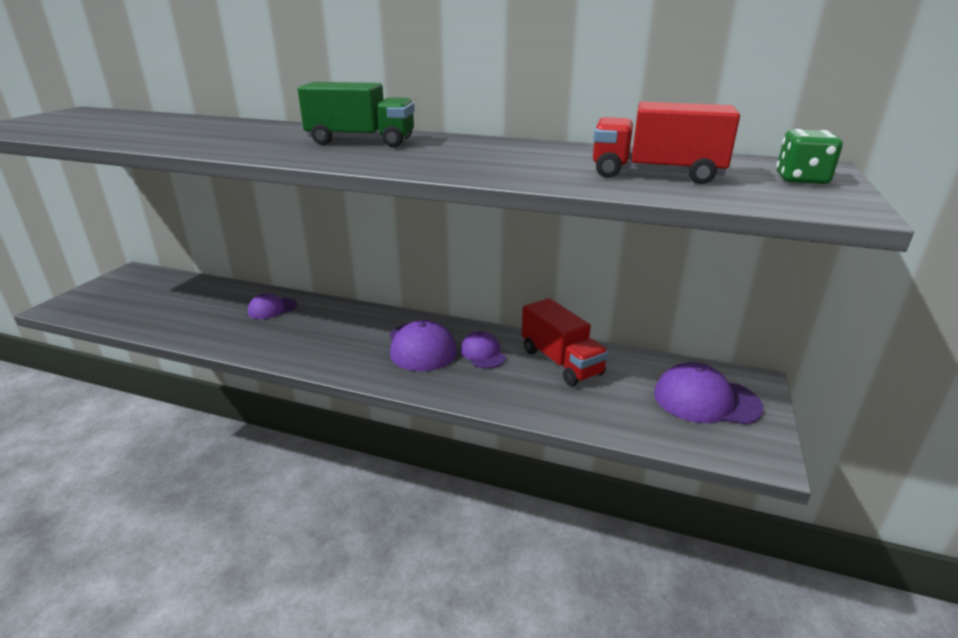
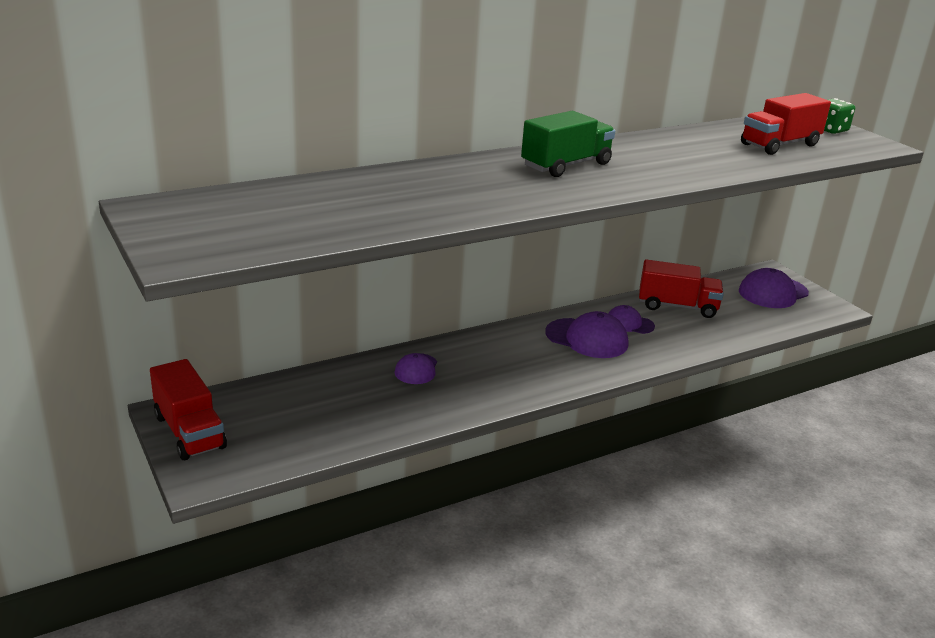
camera: 50 degrees left, 0 degrees up
none -> red truck [150,359,227,460]

